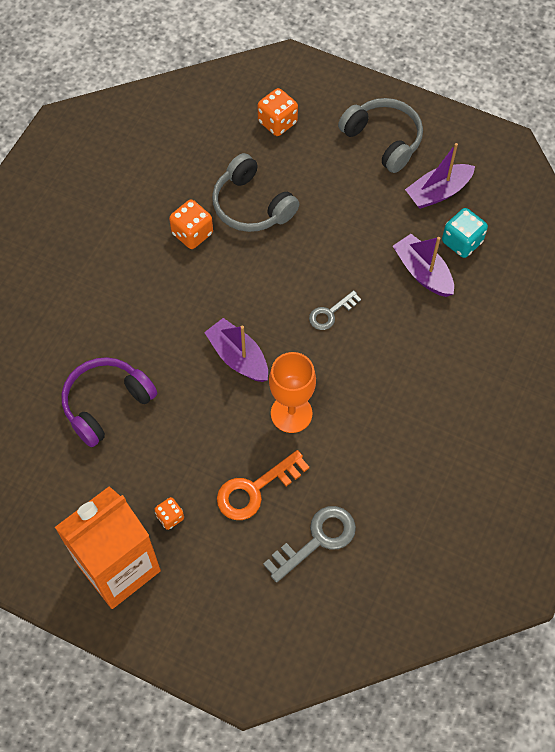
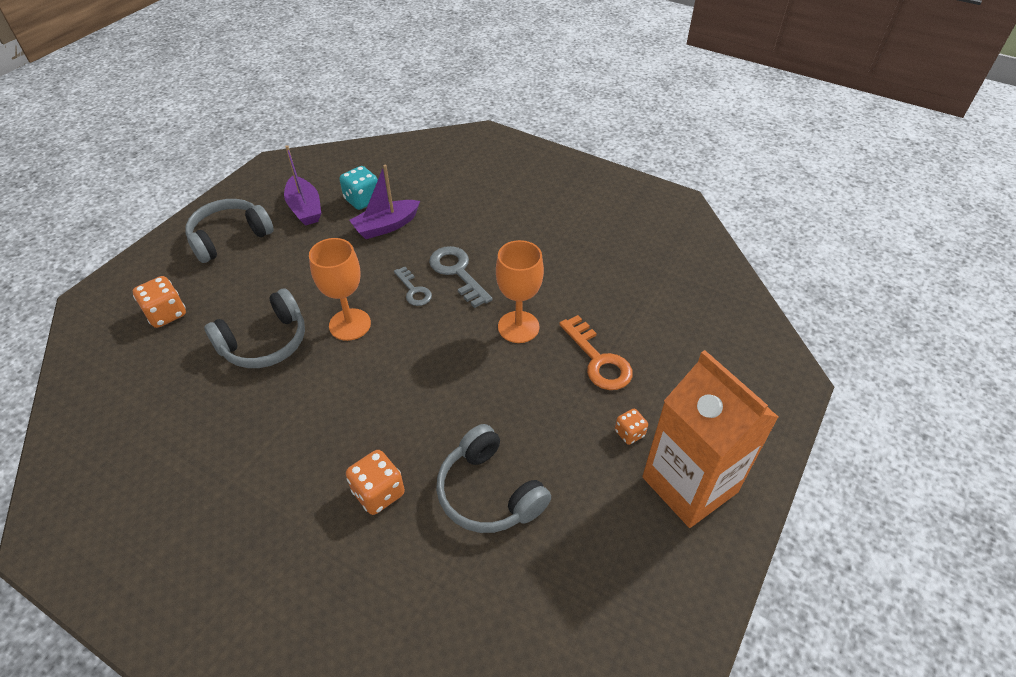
camera: 85 degrees left, 15 degrees down
purple headphones [62,357,157,447] -> grey headphones [436,424,551,533]
orange dice [169,200,213,249] -> orange dice moved to [346,450,405,515]
purple boat [204,318,268,382] -> none
grey key [263,506,356,583] -> grey key moved to [429,246,493,308]
none -> orange goblet [309,238,371,341]

